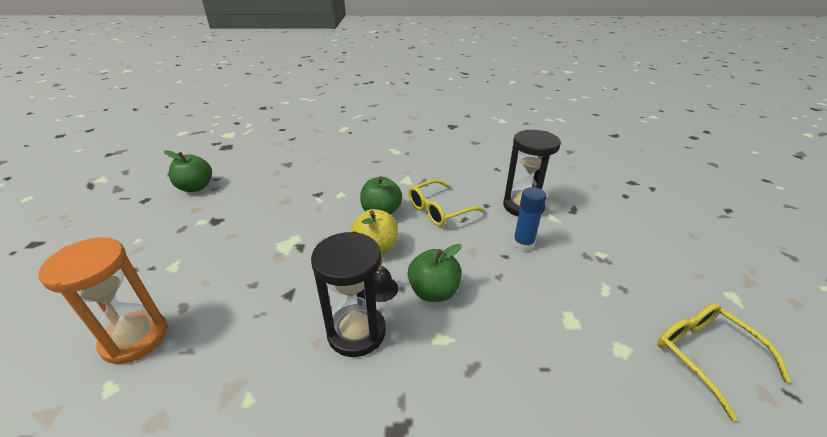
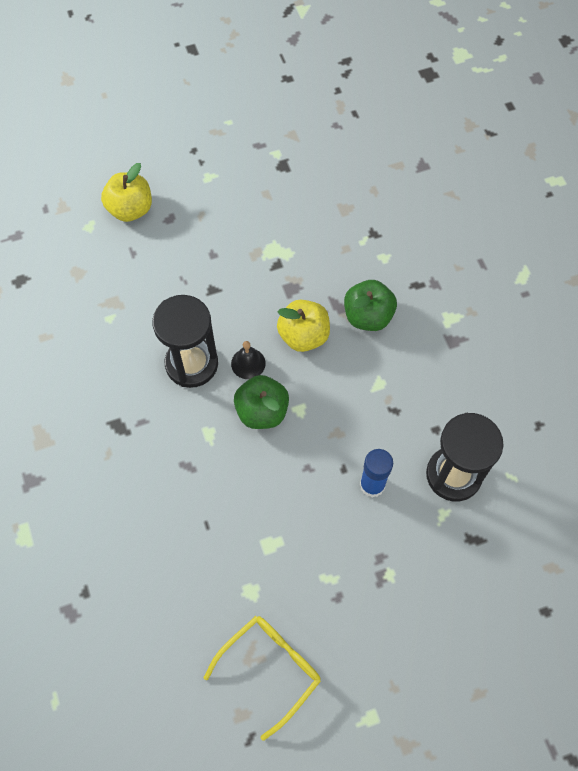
camera: 70 degrees right, 30 degrees up
orange hourglass [39,237,168,365] -> yellow apple [101,163,152,222]
green apple [164,150,212,192] -> none
yellow glasses [408,179,485,227] -> none

